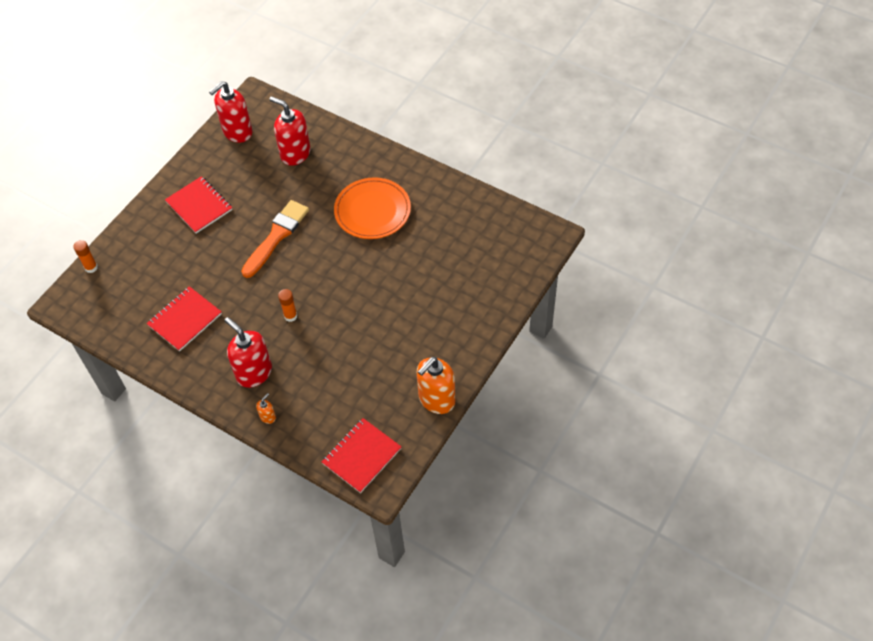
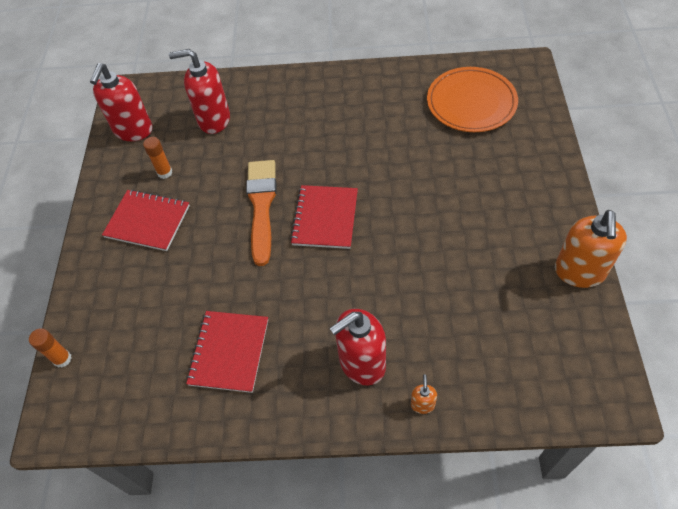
camera: 30 degrees left, 0 degrees up
red soap dispenser [225,317,272,388] -> red soap dispenser turned 45 degrees counterclockwise [329,309,386,385]
orange glue stick [278,289,297,322] -> orange glue stick moved to [143,137,172,179]
red notebook [322,418,401,493] -> red notebook moved to [290,185,358,249]
orange plate [334,177,411,239] -> orange plate moved to [427,67,518,132]

